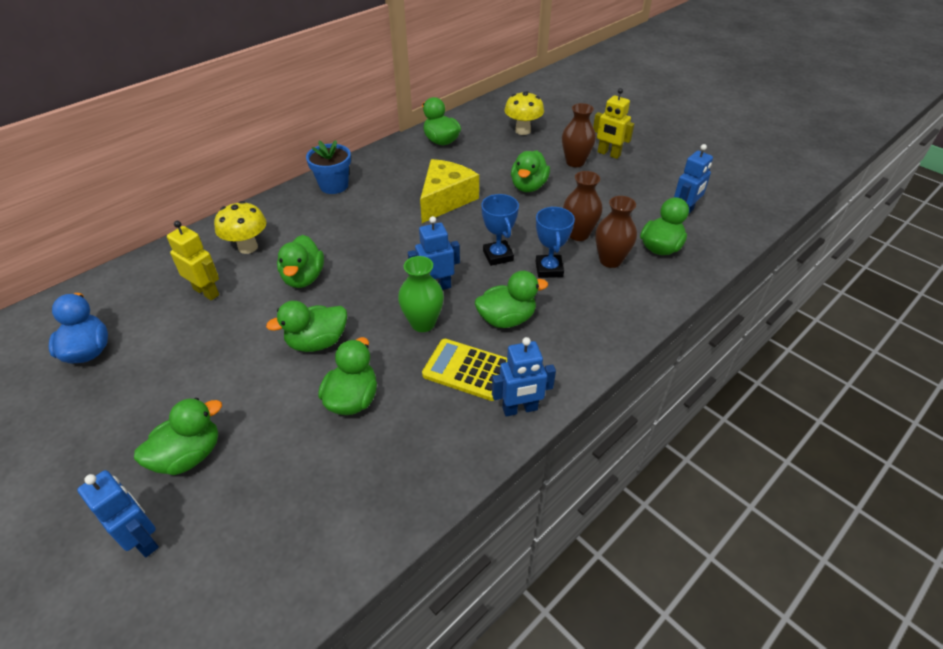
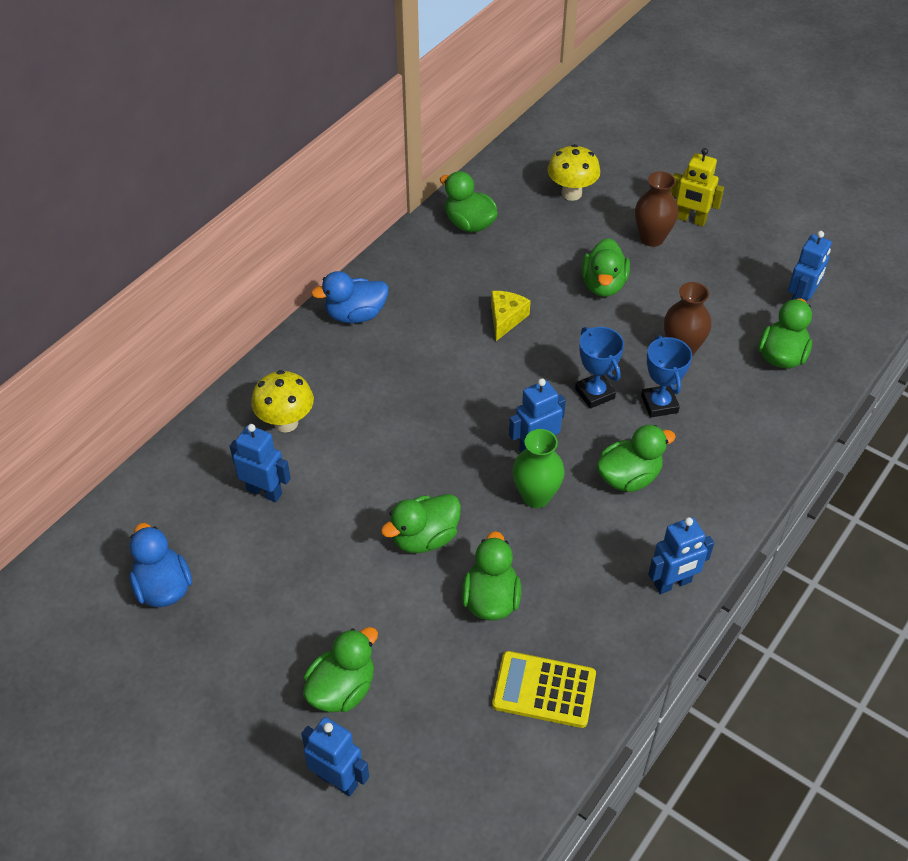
camera: 10 degrees left, 5 degrees up
yellow robot [167,221,219,300] -> blue robot [230,424,291,502]
green duck [277,235,324,288] -> none
blue flower pot [306,140,351,194] -> blue duck [311,271,389,323]
yellow cheese [420,159,479,223] -> yellow cheese [491,291,531,341], size x0.57
yellow calculator [422,339,507,401] -> yellow calculator moved to [492,651,596,728]
brown vase [595,196,637,268] -> none

